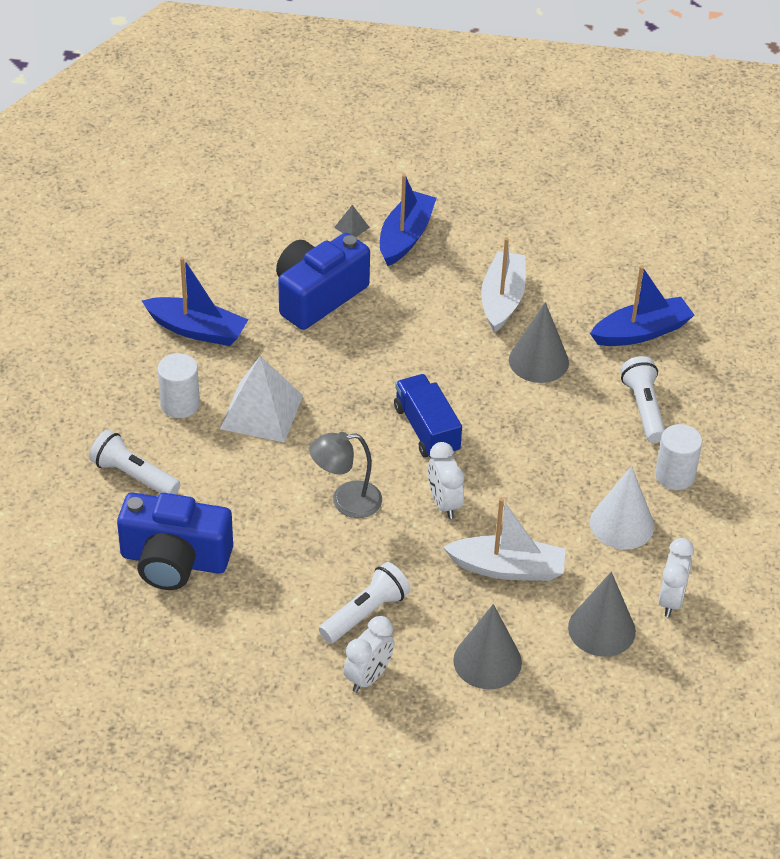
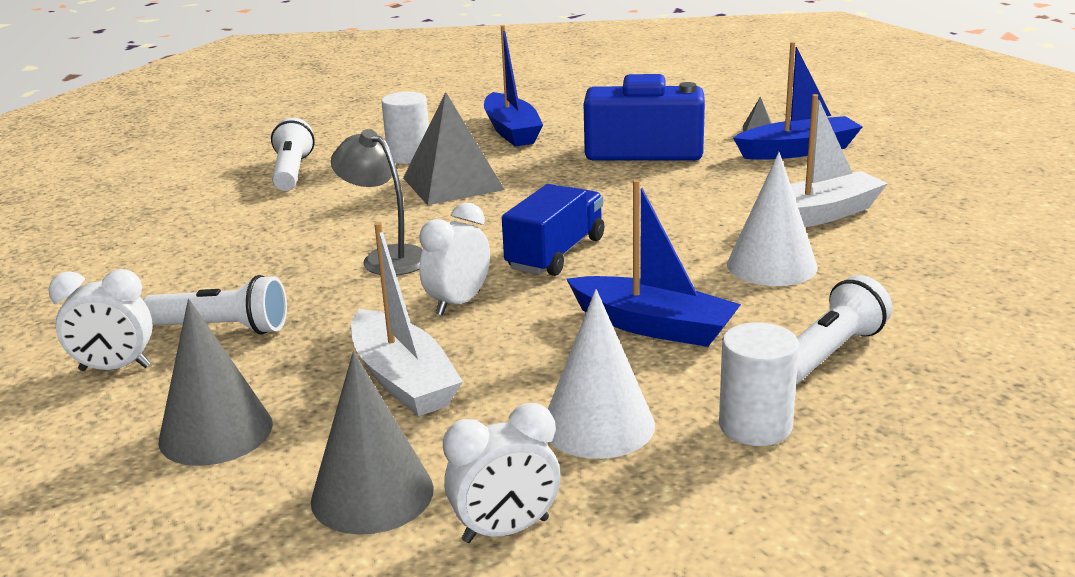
camera: 55 degrees right, 20 degrees down
blue camera [117,493,233,590] -> none
white pyramid [220,356,303,442] -> grey pyramid [403,92,505,205]
grey cone [509,302,569,383] -> white cone [727,152,818,286]
blue boat [590,266,694,346] -> blue boat moved to [566,180,741,347]

